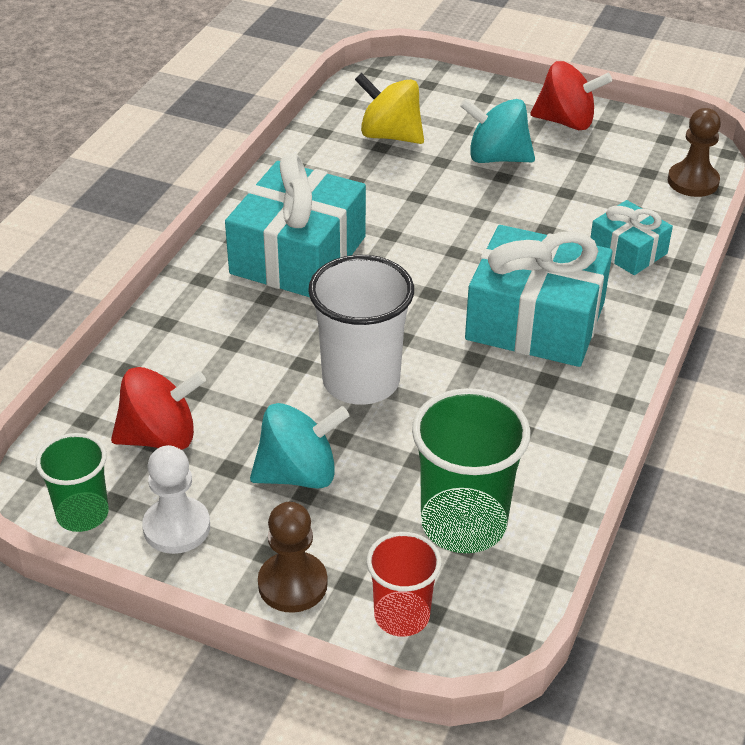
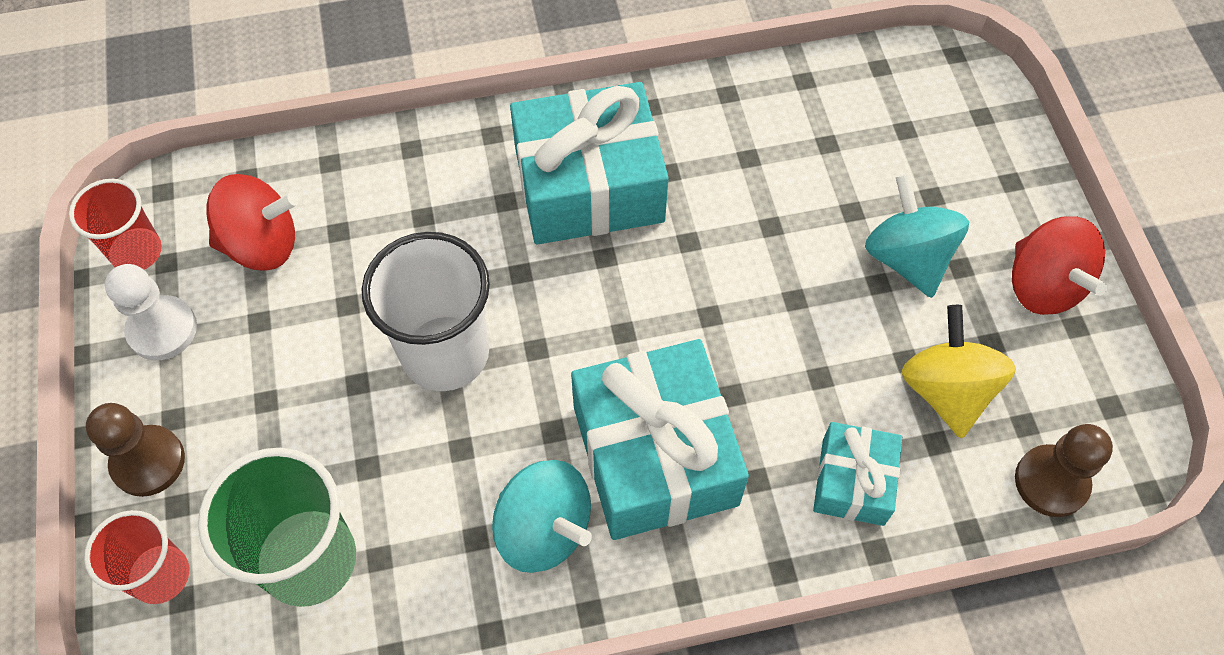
camera: 55 degrees right, 20 degrees up
green cup [36,433,109,532] -> red cup [69,179,162,270]
red spinning top [111,367,206,450] -> red spinning top turned 45 degrees counterclockwise [207,174,298,271]
turquoise spinning top [250,403,350,488] -> turquoise spinning top moved to [492,460,592,573]
yellow spinning top [355,73,424,144] -> yellow spinning top moved to [902,305,1016,438]

